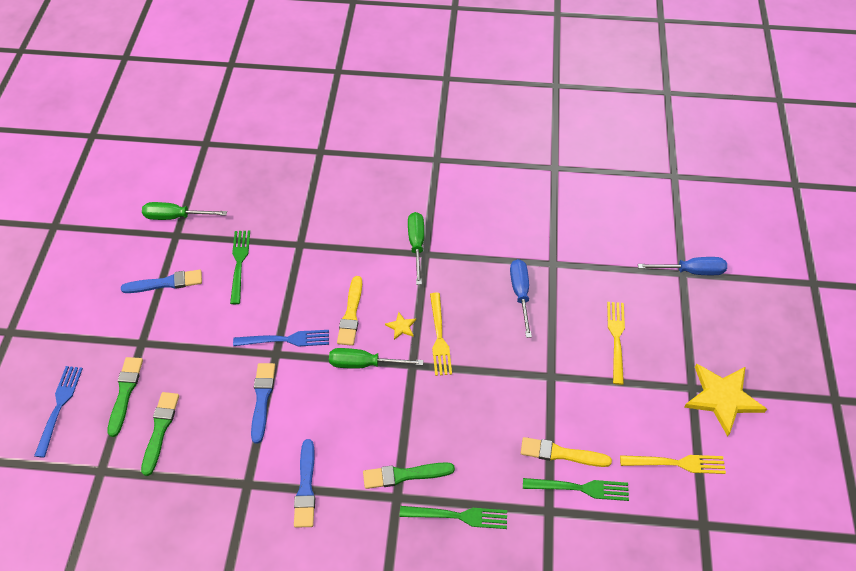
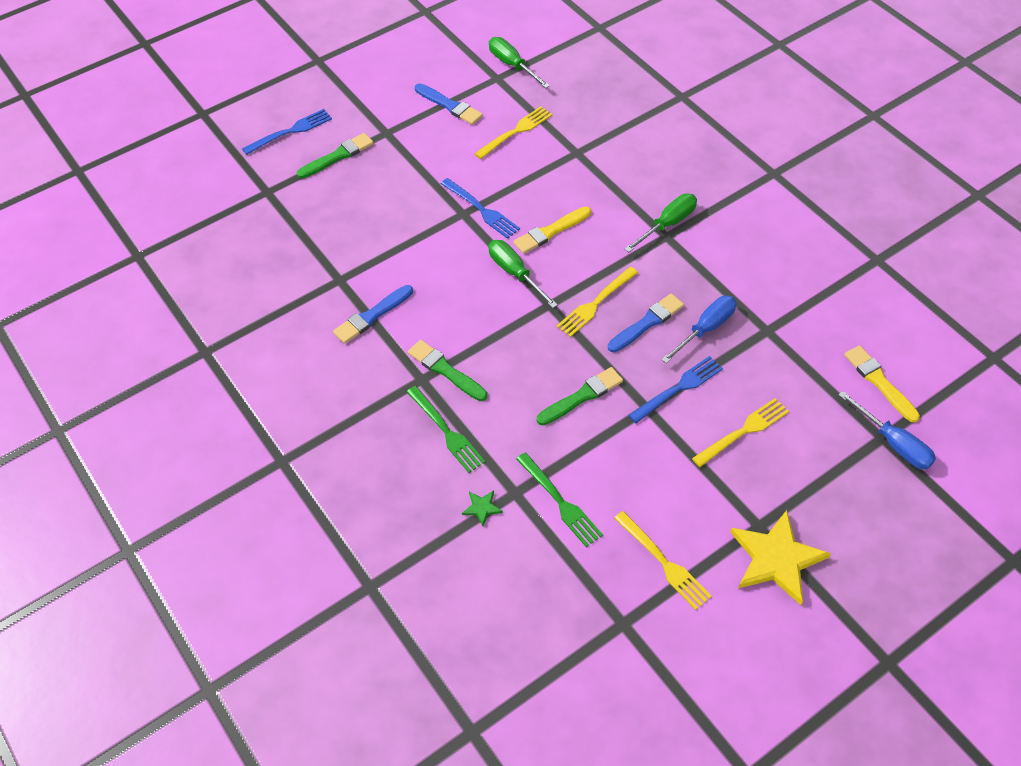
camera: 50 degrees right, 0 degrees up
green brush [141,392,179,476] -> green brush moved to [537,367,623,425]
green fork [230,230,250,304] -> yellow fork [474,106,553,159]
blue brush [251,363,275,443] -> blue brush moved to [608,294,684,353]
yellow star [385,312,416,340] -> none
yellow brush [521,437,612,467] -> yellow brush moved to [844,345,920,423]
none -> green star [462,490,503,526]
none -> blue fork [628,356,723,423]

